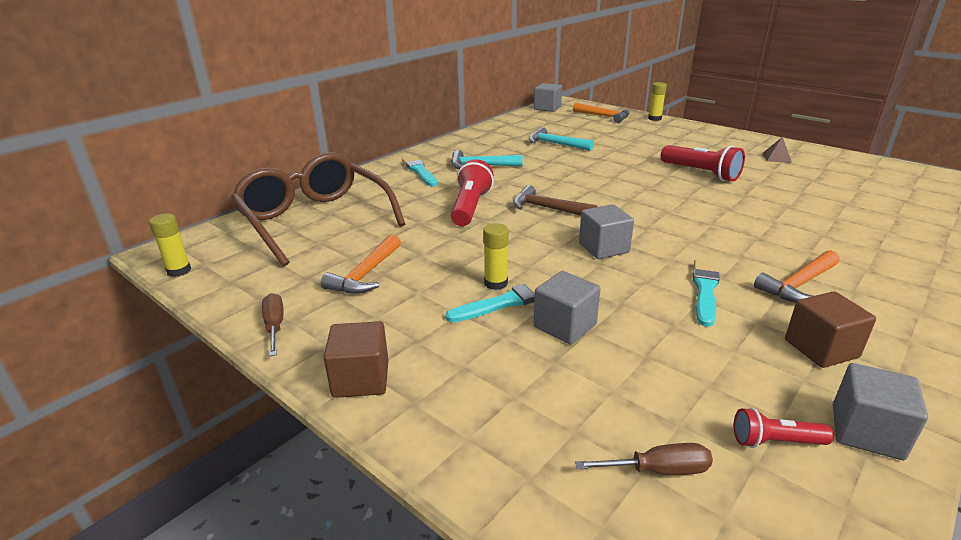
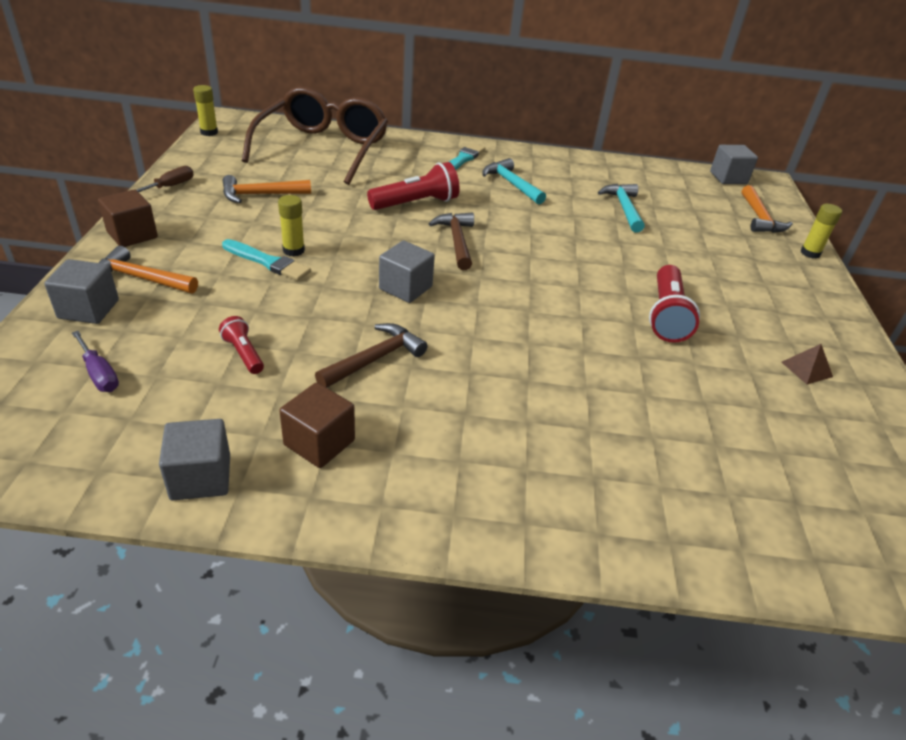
camera: 50 degrees right, 10 degrees up
grey cube [534,271,601,344] -> grey cube moved to [44,259,119,324]
brown screwdriver [575,443,713,475] -> purple screwdriver [72,331,119,392]
turquoise brush [693,260,720,327] -> brown hammer [315,323,428,388]
red flashlight [734,408,834,448] -> red flashlight moved to [219,316,264,374]
orange hammer [754,250,840,303] -> orange hammer moved to [99,246,198,293]

